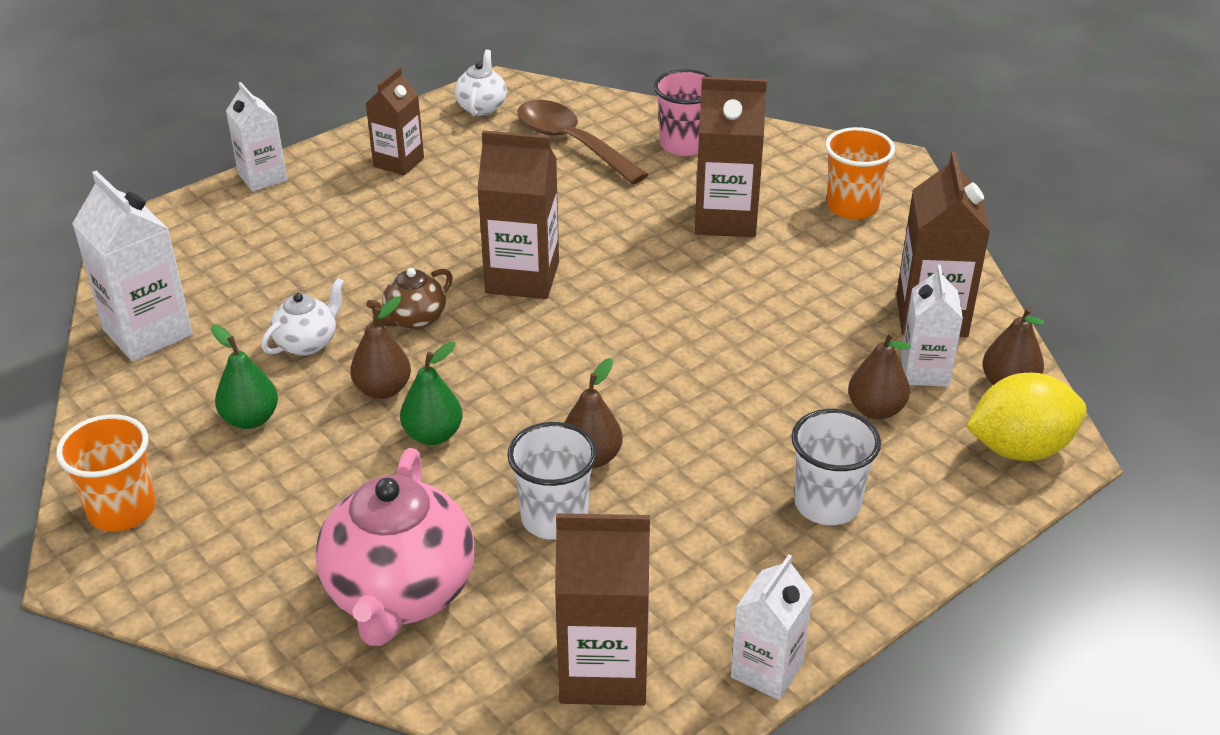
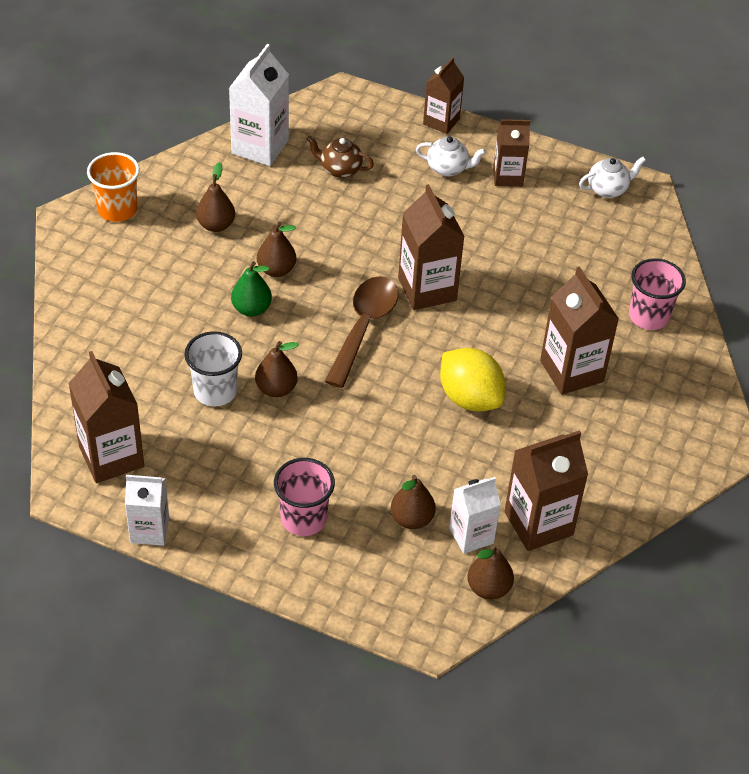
camera: 60 degrees right, 10 degrees up
green pear [211,325,278,429] -> brown pear [196,162,235,232]
white carton [226,82,287,191] -> brown carton [423,57,464,134]
white teapot [261,278,345,356] -> white teapot moved to [416,136,486,176]
pink teapot [315,448,475,646] -> none
brown teapot [366,268,453,330] -> brown teapot moved to [307,135,374,178]
brown spoon [518,100,648,185] -> brown spoon moved to [325,276,398,388]
white cup [791,409,881,525] -> pink cup [274,458,335,536]
orange cup [825,127,895,219] -> none
yellow lemon [966,373,1087,461] -> yellow lemon moved to [440,348,505,412]

